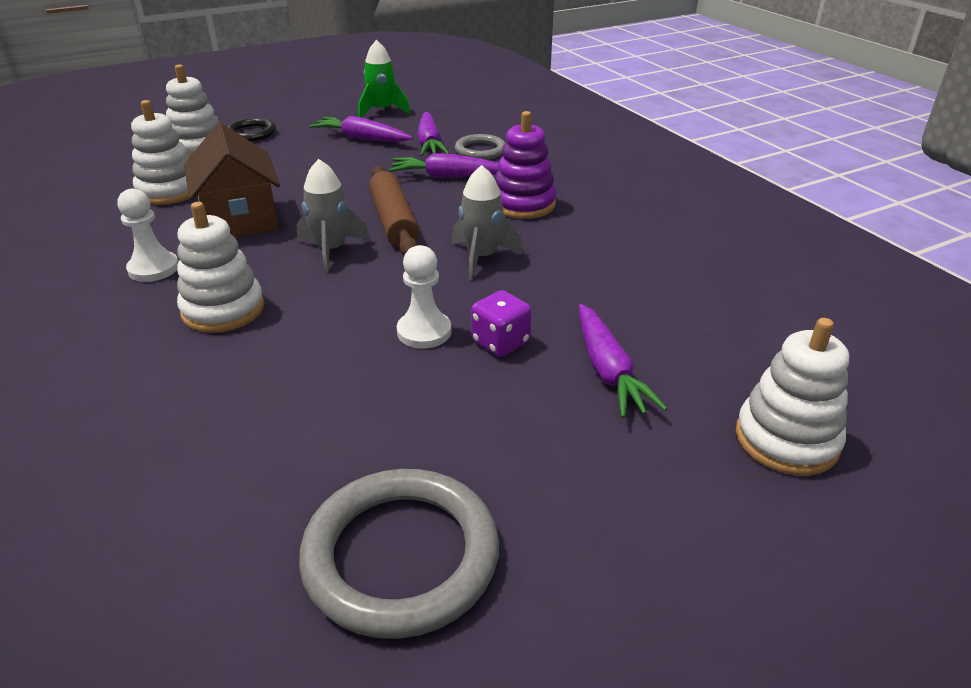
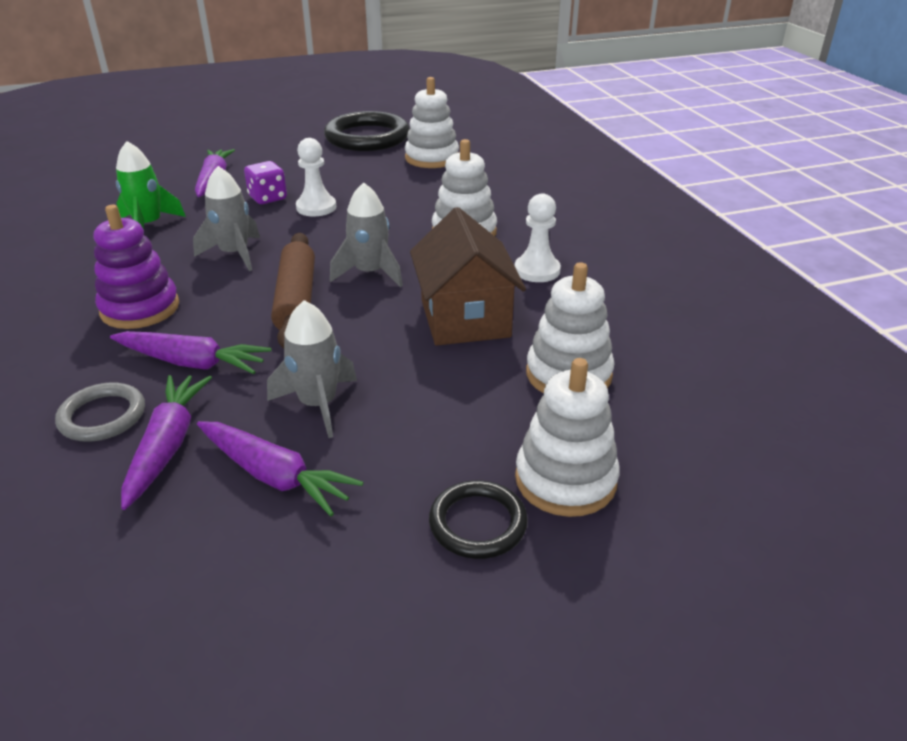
camera: 170 degrees left, 0 degrees up
grey ring [299,469,499,639] -> black ring [324,111,410,151]
green rocket [358,40,411,117] -> green rocket moved to [116,141,186,229]
white stacking toy [736,318,849,476] -> white stacking toy moved to [405,77,459,168]
none -> grey rocket [267,300,357,438]

